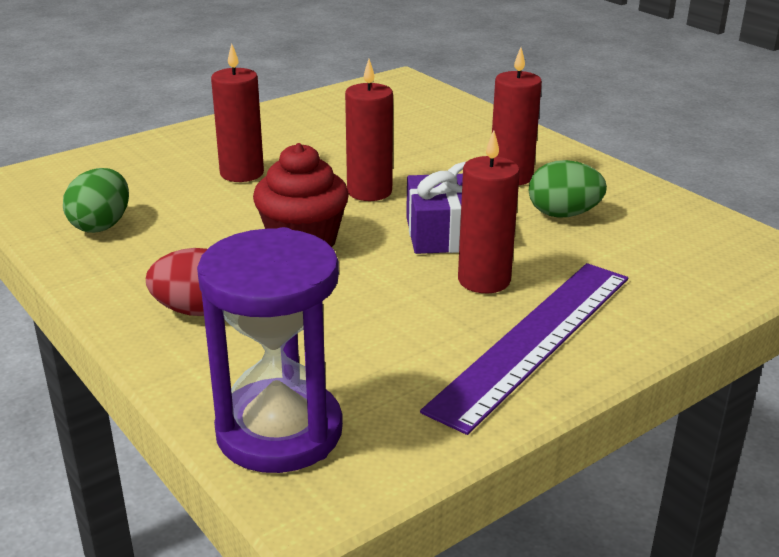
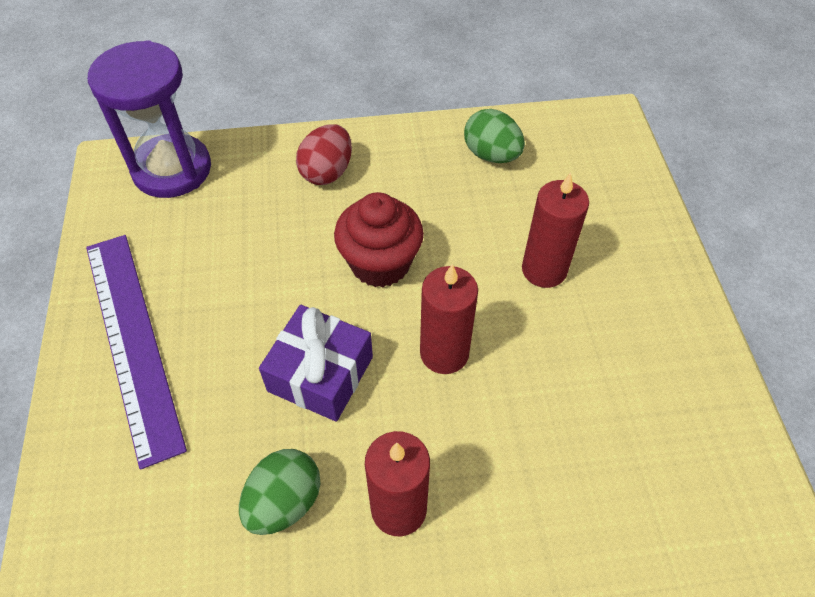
camera: 120 degrees right, 25 degrees up
red candle [458,130,520,293] -> none

